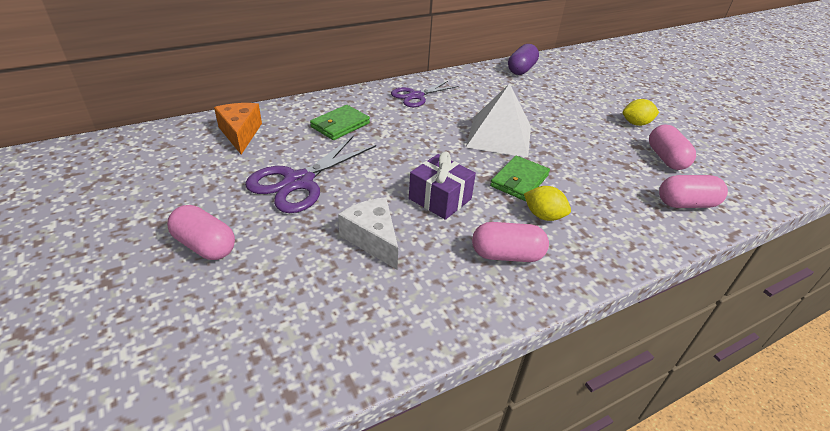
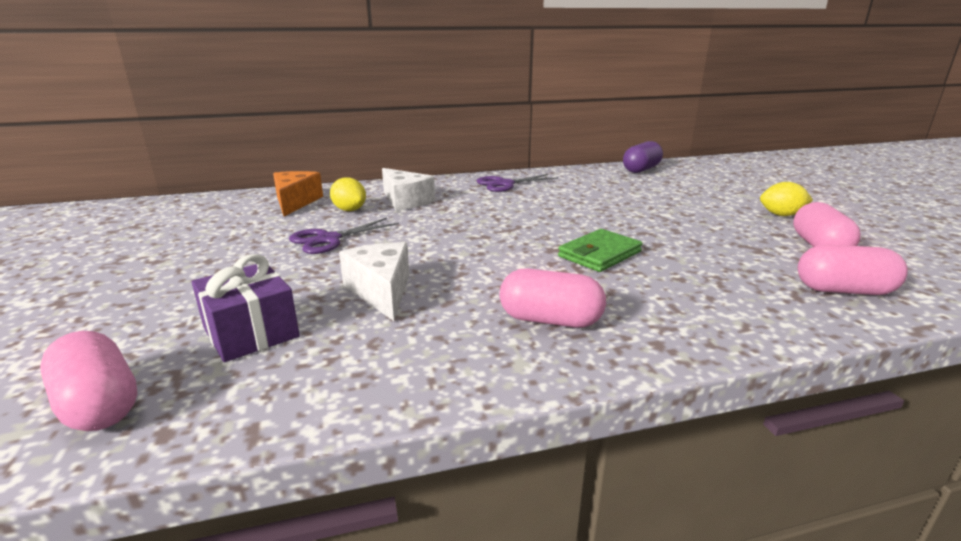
camera: 15 degrees right, 15 degrees down
pink capsule [167,205,235,260] -> pink capsule moved to [40,331,137,431]
purple scissors [245,135,376,213] -> purple scissors [289,218,399,254], size x0.65
green wallet [310,105,370,140] -> white cheese [382,168,435,211]
purple gift [409,152,476,220] -> purple gift moved to [192,254,300,362]
white pyramid [466,83,531,158] -> none
yellow lemon [524,186,571,221] -> yellow lemon moved to [330,177,366,211]

